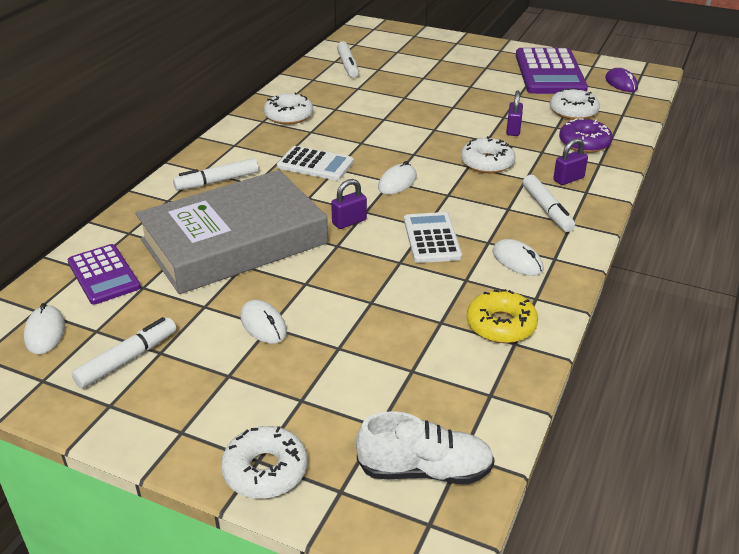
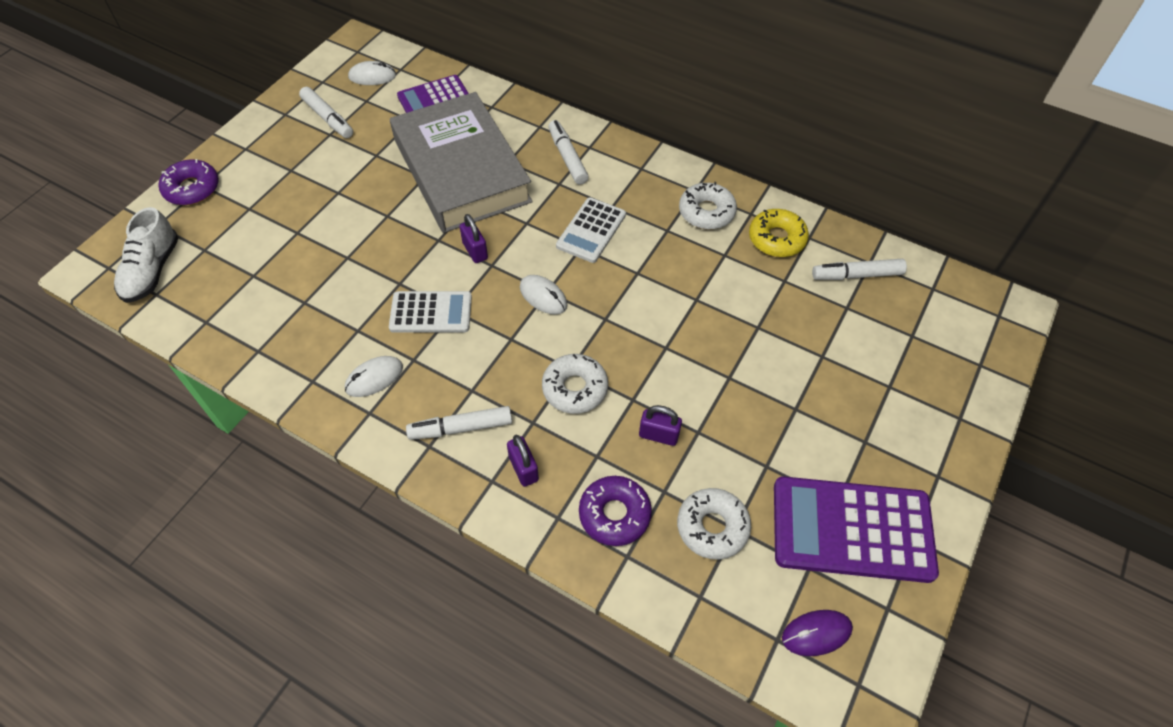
camera: 95 degrees right, 20 degrees up
white donut [221,426,307,499] -> purple donut [159,159,219,205]
white mouse [240,300,287,344] -> none
yellow donut [467,289,538,343] -> yellow donut moved to [749,209,809,257]

